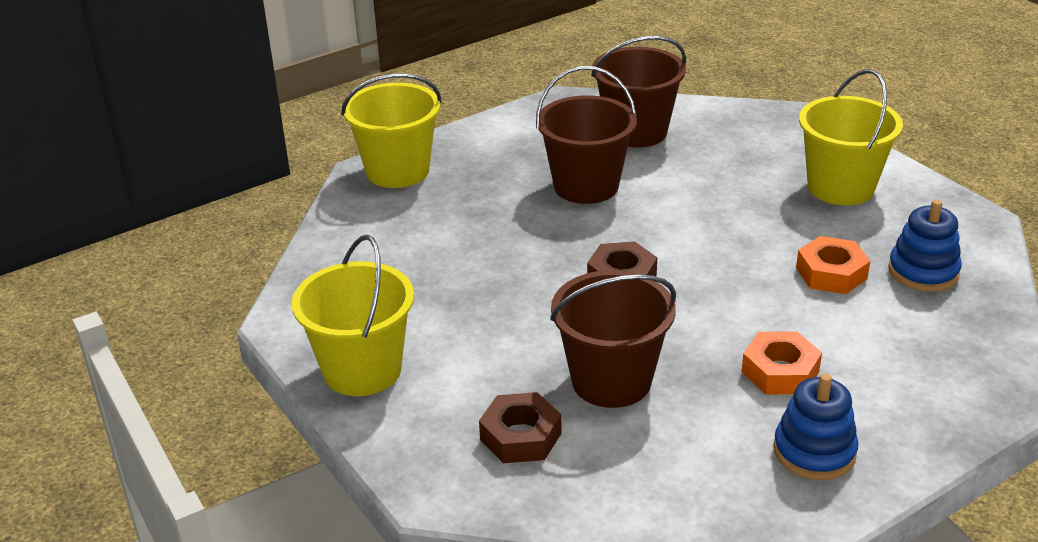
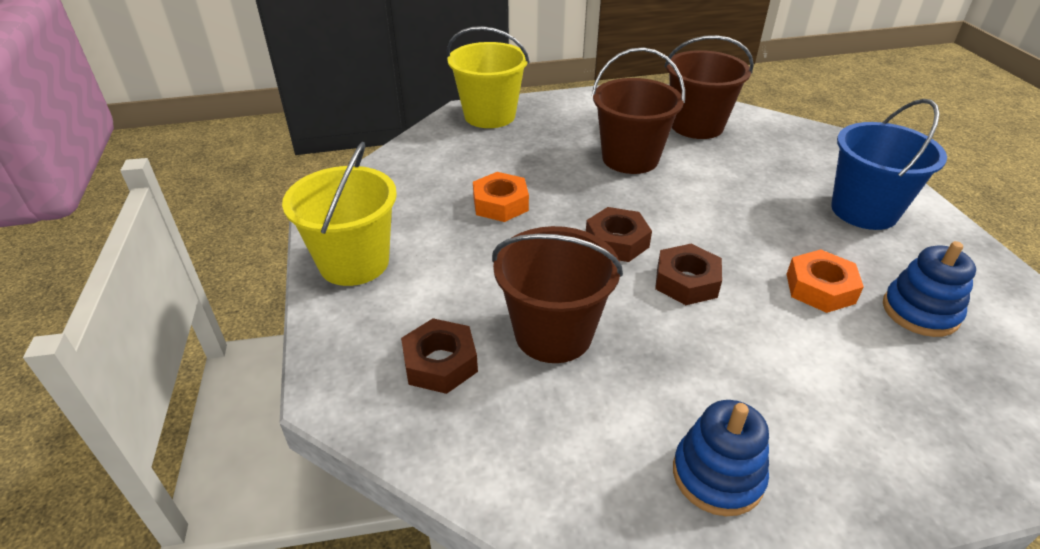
camera: 20 degrees right, 5 degrees up
orange nut [741,331,822,394] -> orange nut moved to [473,172,529,222]
yellow bucket [799,69,903,205] -> blue bucket [831,99,947,230]
none -> brown nut [655,244,722,305]

